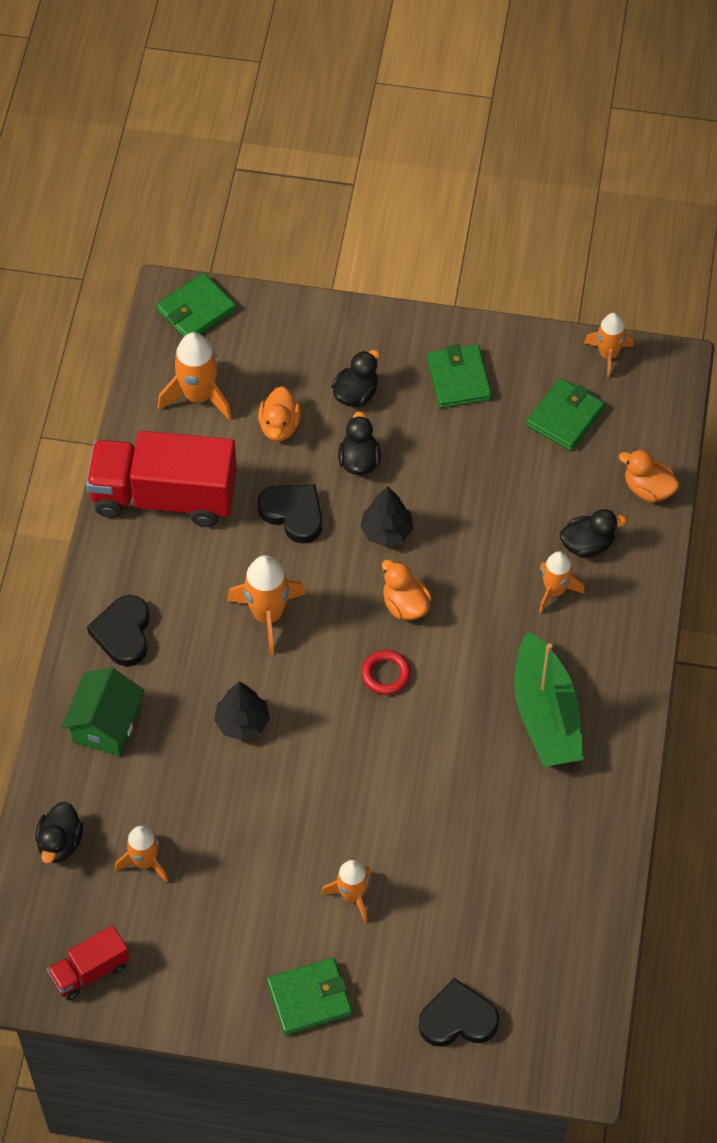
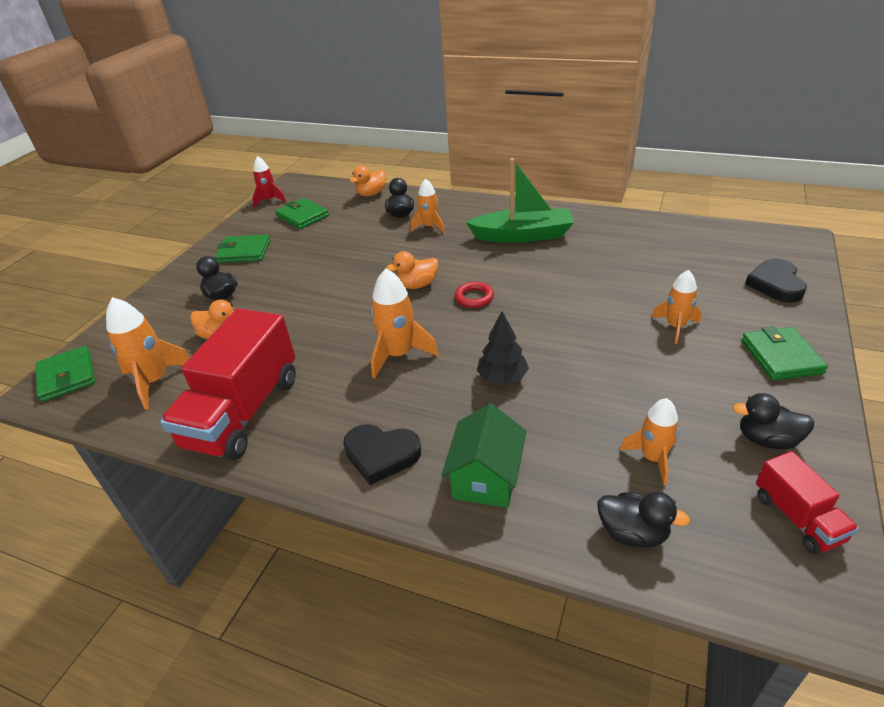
camera: 75 degrees left, 20 degrees down
green house [62,667,144,756] -> green house turned 75 degrees clockwise [441,404,527,508]
black heart [257,485,322,543] -> none
black duck [338,411,381,475] -> black duck moved to [733,393,815,449]
black tree [360,486,414,547] -> none
orange rocket [584,313,634,379] -> red rocket [252,156,286,208]

